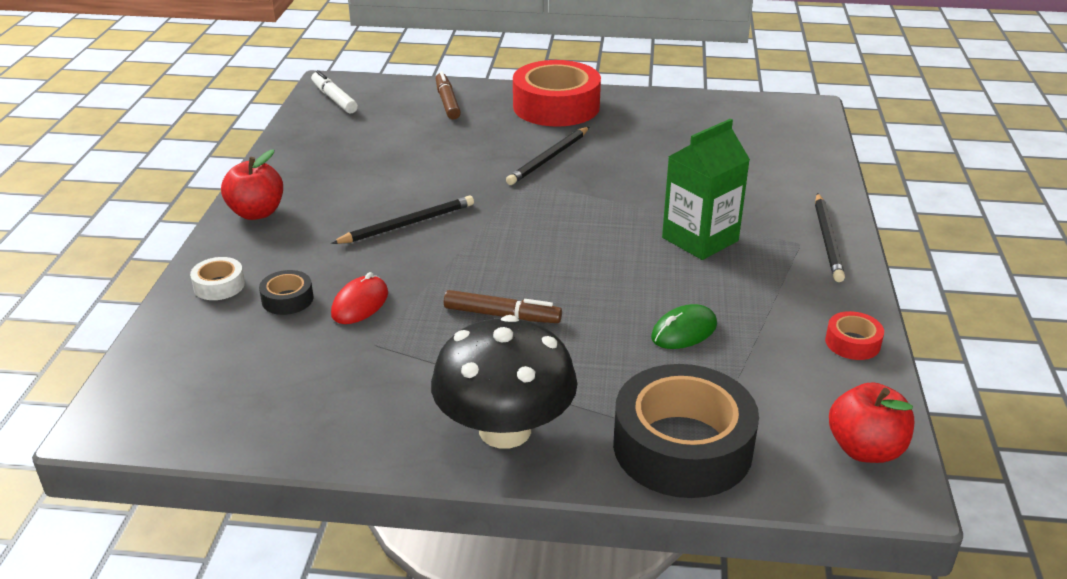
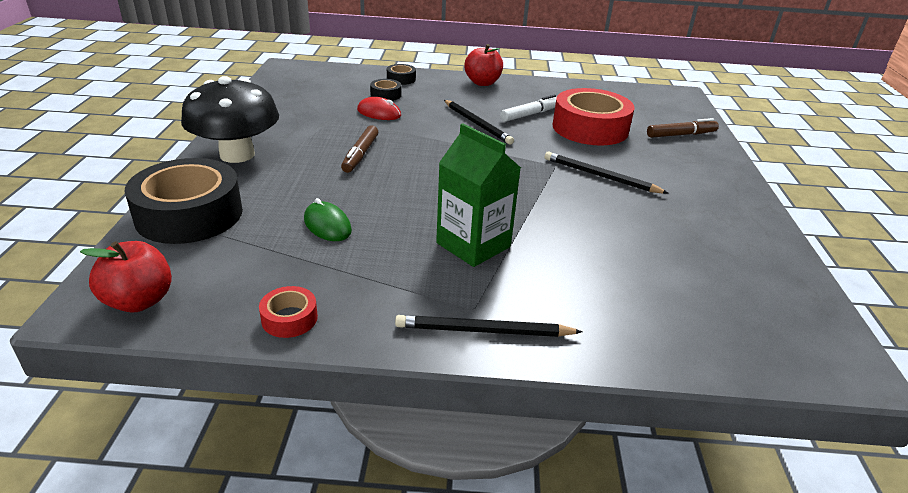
camera: 85 degrees right, 0 degrees up
white tape [190,257,245,300] -> black tape [387,64,416,85]
white marker [311,70,358,113] -> white marker moved to [500,95,557,122]
red tape [513,60,601,127] -> red tape moved to [552,88,634,145]

